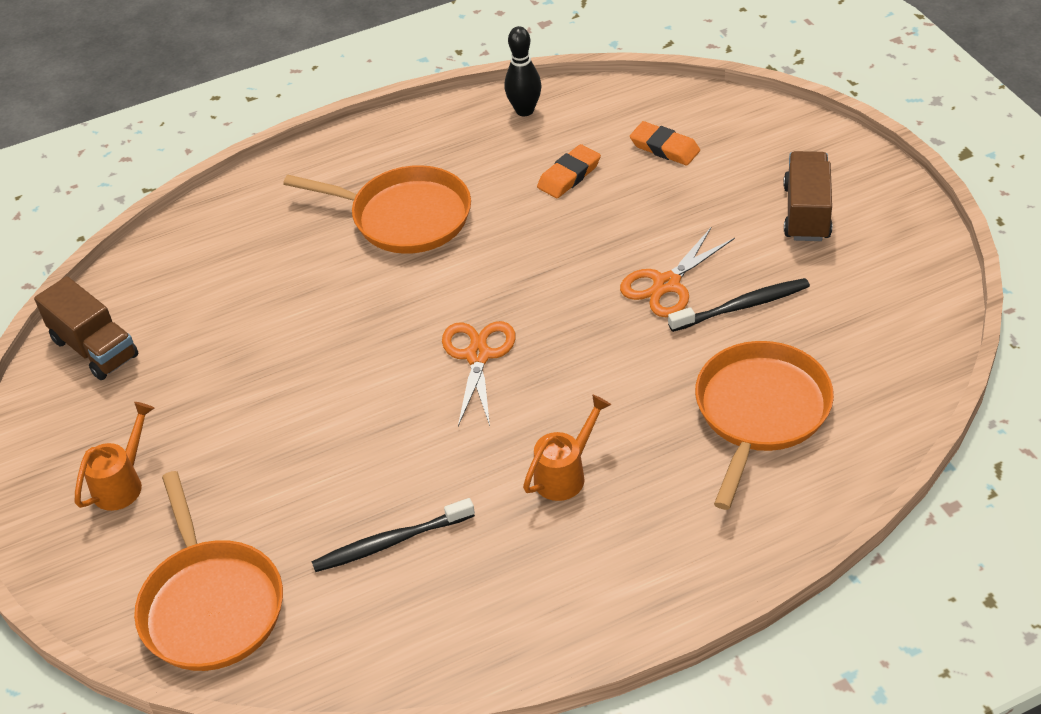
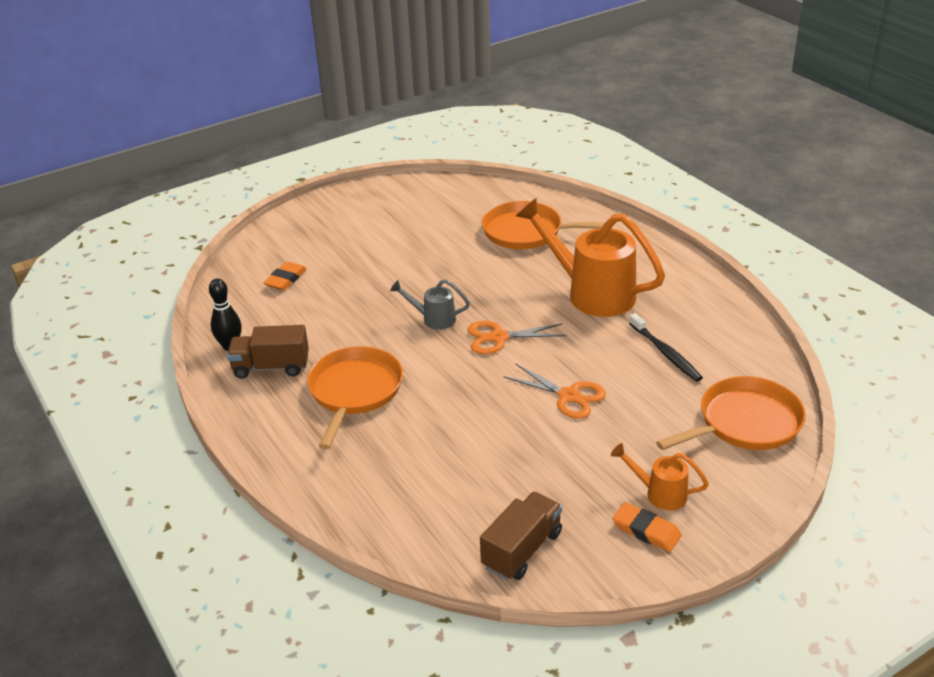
camera: 100 degrees left, 10 degrees down
orange watering can [523,395,611,501] -> orange watering can [516,198,665,317], size x2.08
orange eraser [537,144,601,198] -> orange eraser moved to [613,502,682,552]
orange scissors [620,228,735,317] -> orange scissors moved to [503,363,606,419]
black toothbrush [668,278,810,332] -> none
brown truck [783,151,832,241] -> brown truck moved to [227,325,309,379]
none -> grey watering can [390,279,470,330]

